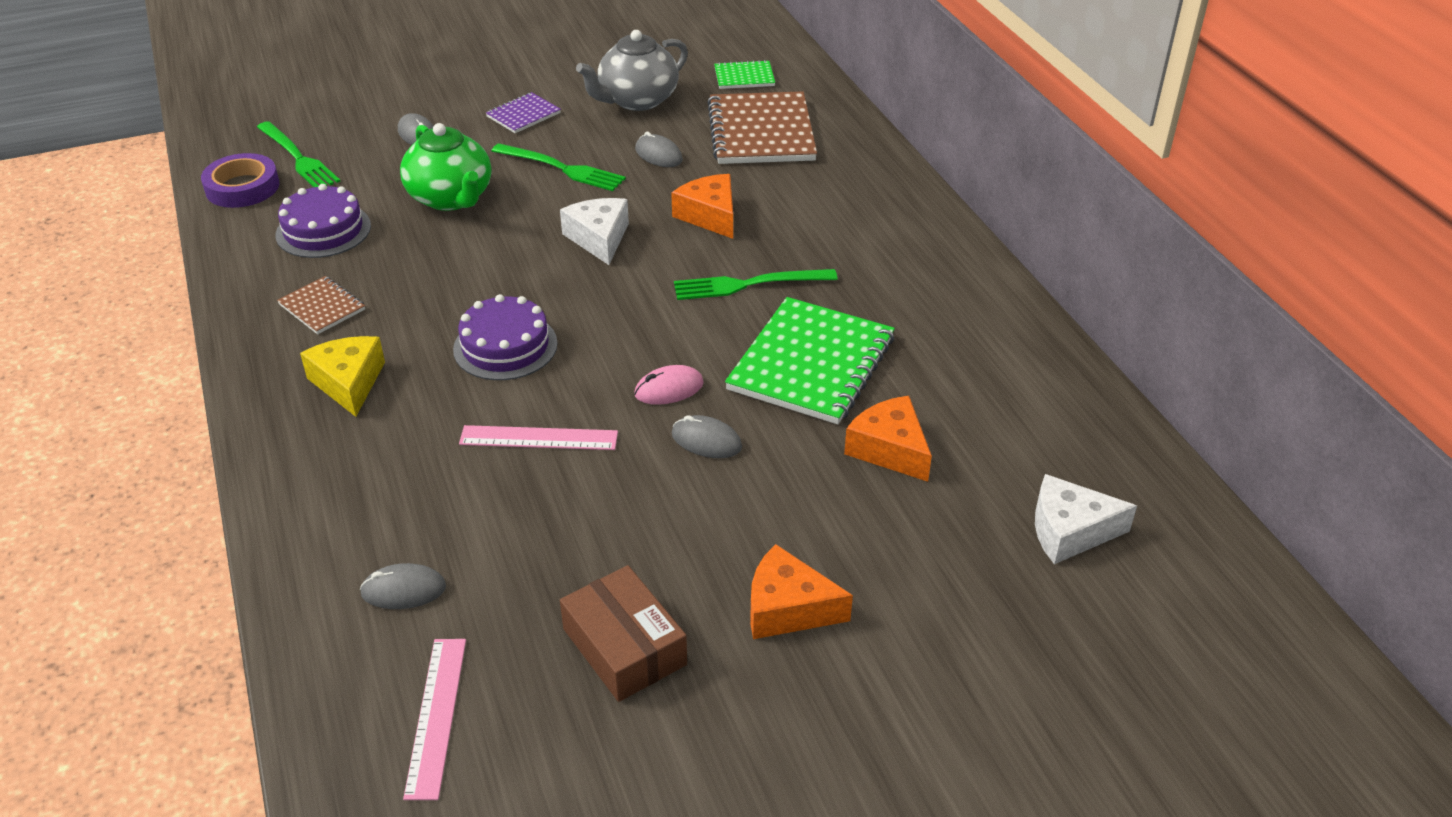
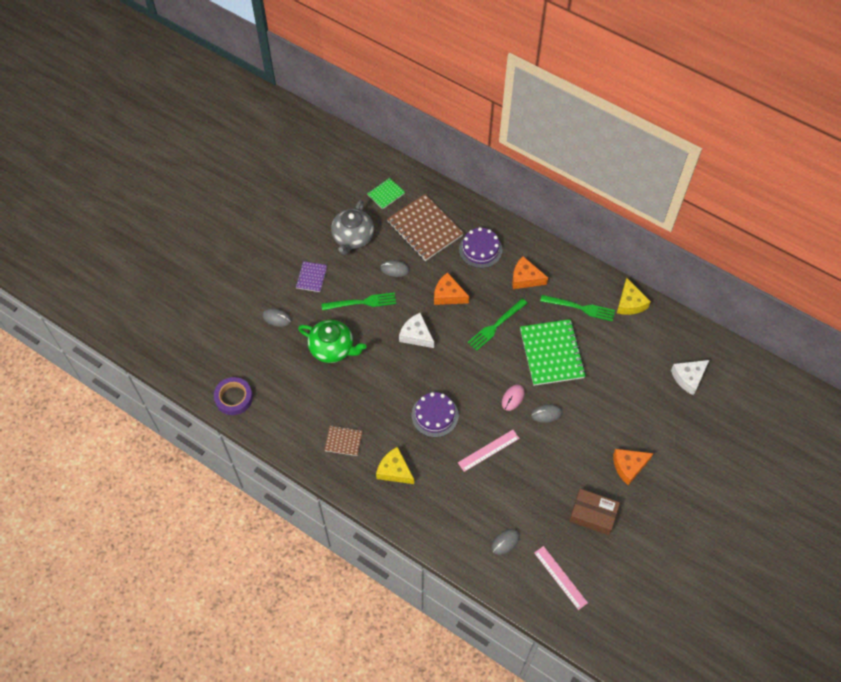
camera: 35 degrees left, 20 degrees up
green fork [257,121,340,187] -> green fork moved to [540,295,615,321]
purple cake [276,184,371,258] -> purple cake moved to [459,227,502,268]
orange cheese [844,396,932,482] -> orange cheese moved to [512,256,548,289]
none -> yellow cheese [617,278,651,315]

